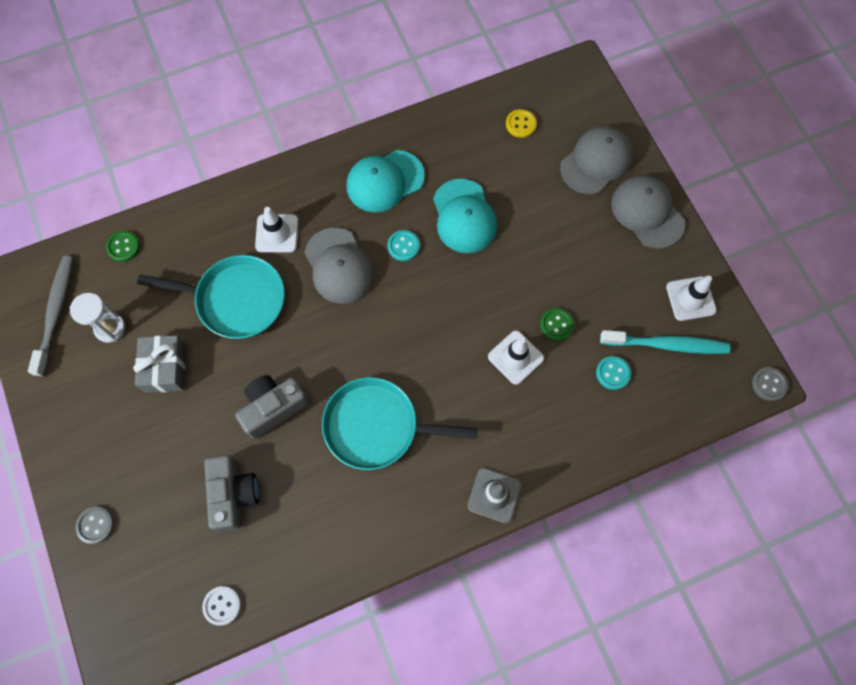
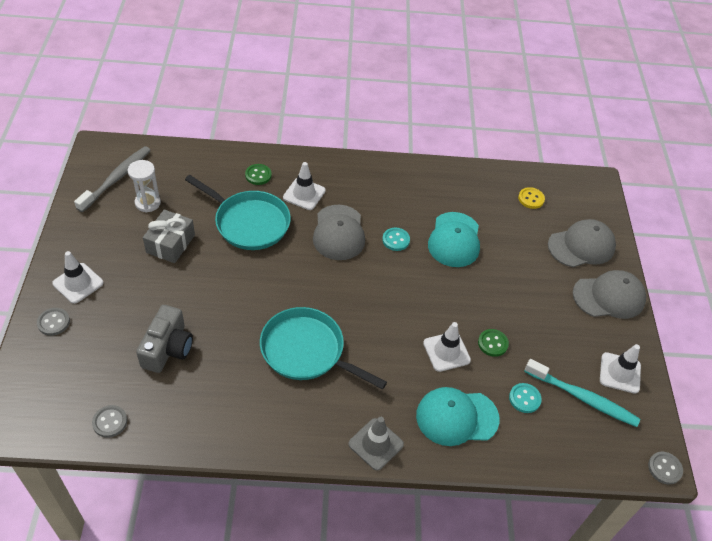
camera: 20 degrees right, 20 degrees down
green button [106,231,140,262] -> green button moved to [245,164,272,185]
white button [202,586,241,626] -> grey button [92,405,127,438]
grey camera [235,375,309,439] -> none
turquoise cap [346,150,425,212] -> turquoise cap moved to [416,387,500,446]
grey cap [611,175,685,249] -> grey cap turned 90 degrees clockwise [573,270,646,319]
none -> white traffic cone [52,251,104,304]

